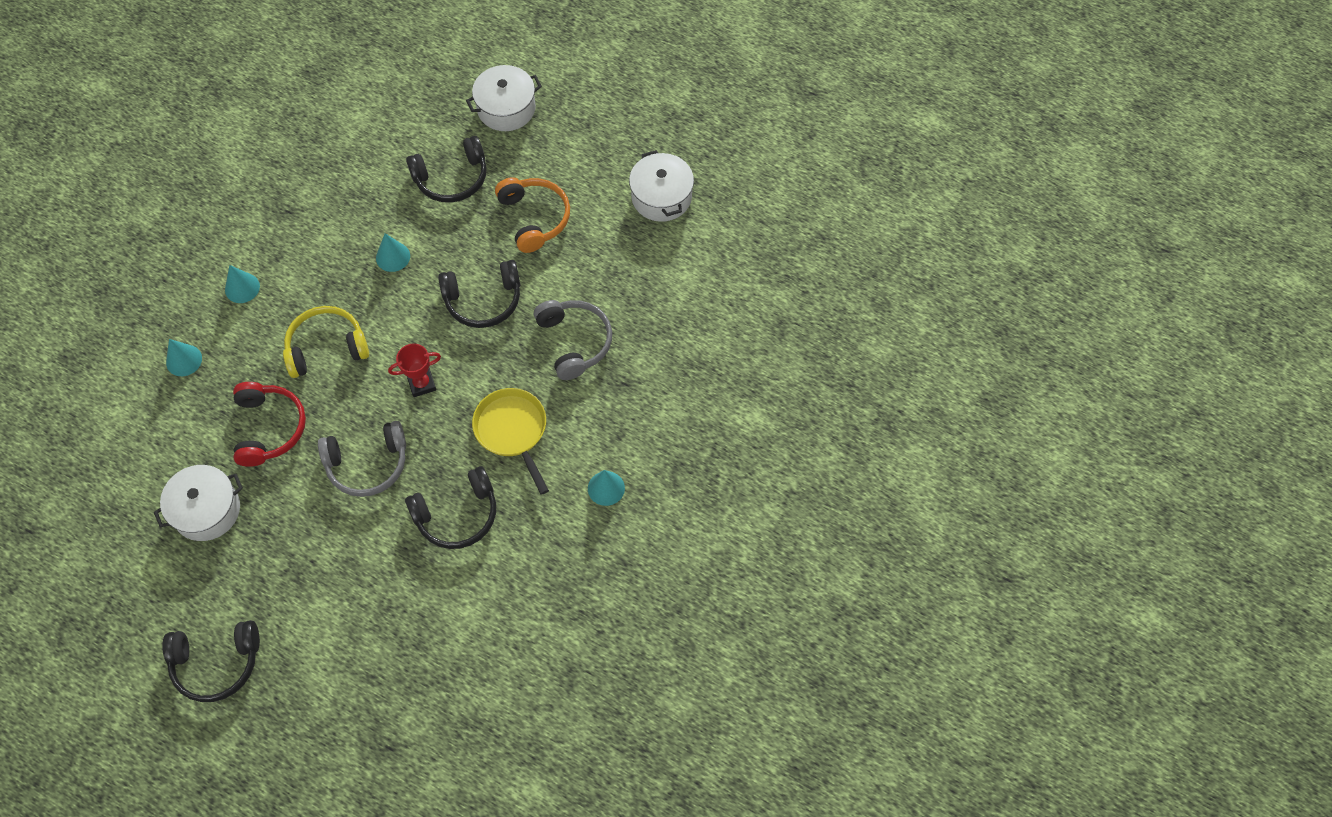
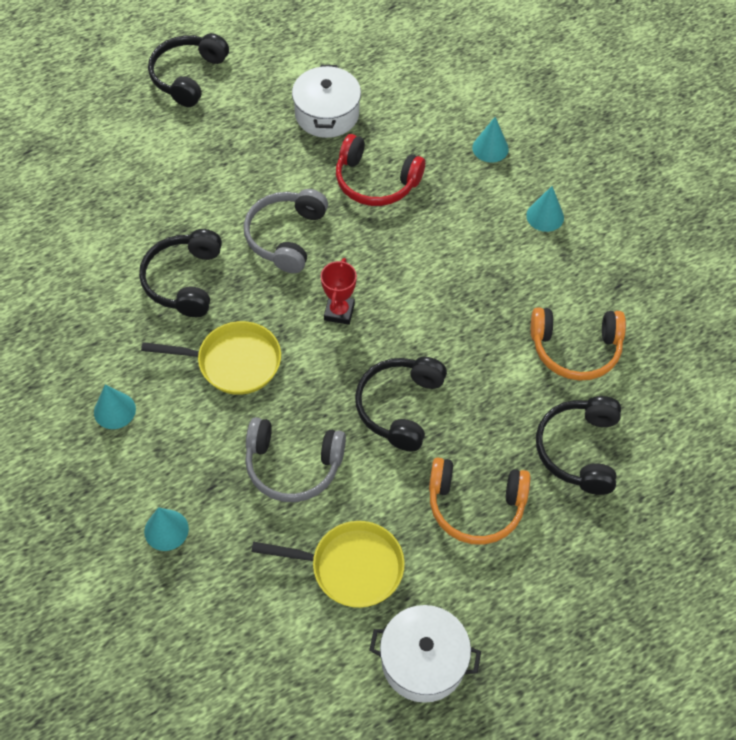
camera: 120 degrees right, 5 degrees down
yellow headphones [283,306,369,378] -> none
turquoise cone [376,233,410,272] -> turquoise cone moved to [144,507,189,551]
white pot [466,65,542,131] -> none
none -> yellow pan [251,521,405,608]
none -> orange headphones [531,307,626,381]

